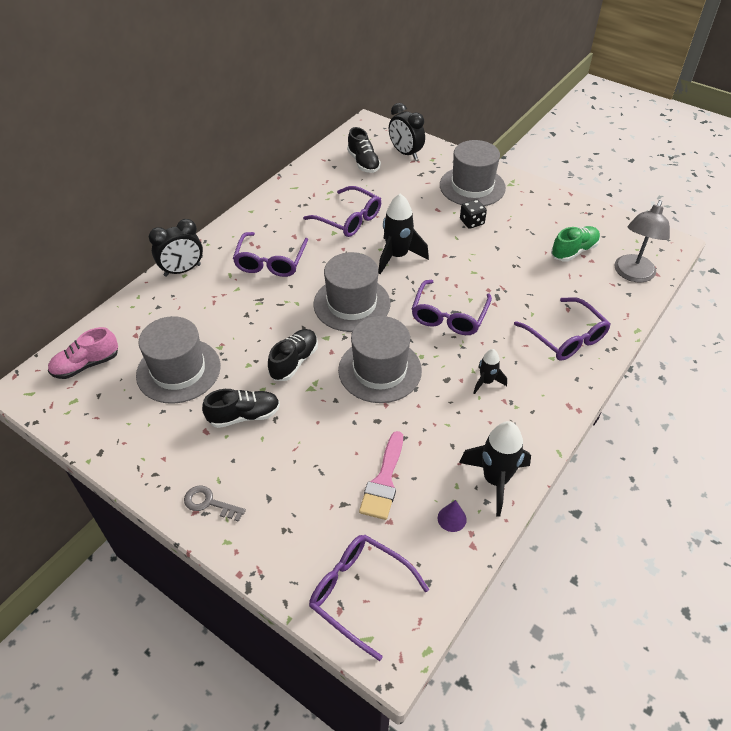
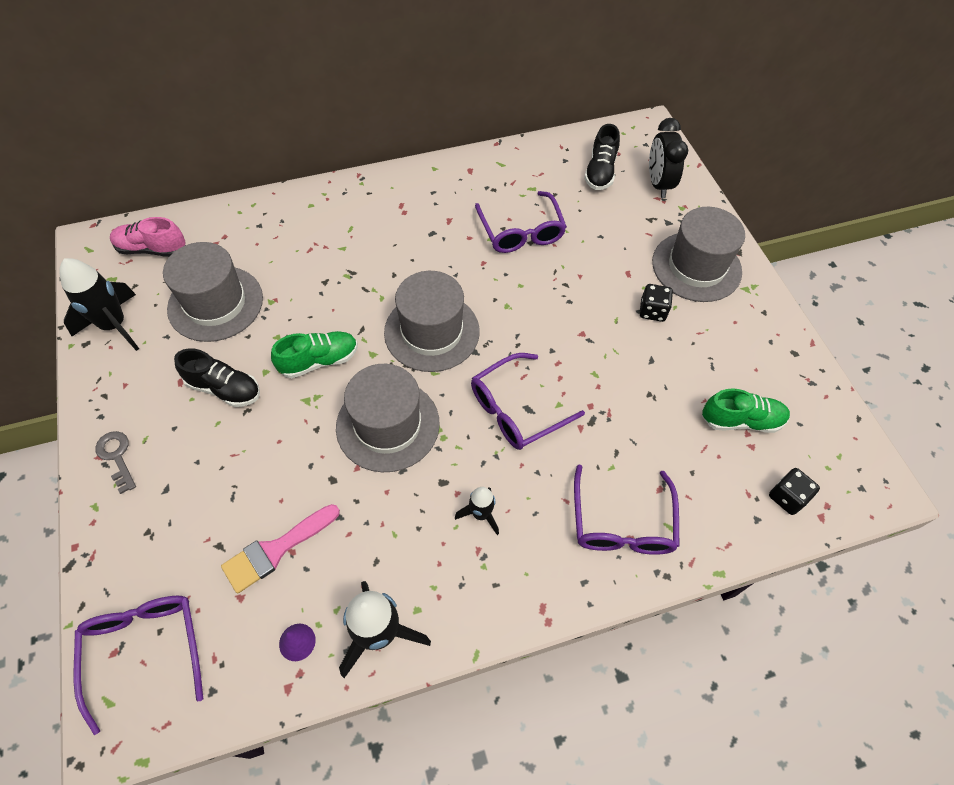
camera: 35 degrees right, 10 degrees up
black clock [149,219,203,277] -> none
purple glasses [233,232,308,277] -> none
black shoe [268,329,318,381] -> green shoe [271,331,358,378]
black rocket [378,194,429,274] -> black rocket moved to [60,258,139,351]
grey lamp [614,200,670,283] -> black dice [769,468,820,515]

